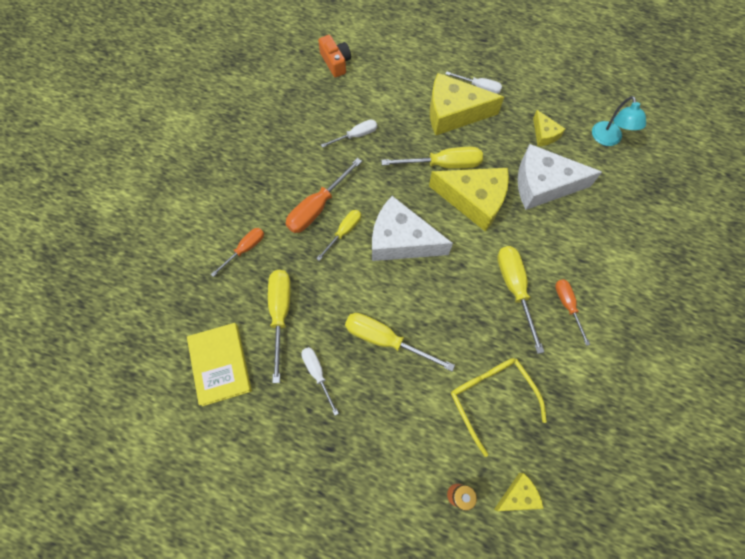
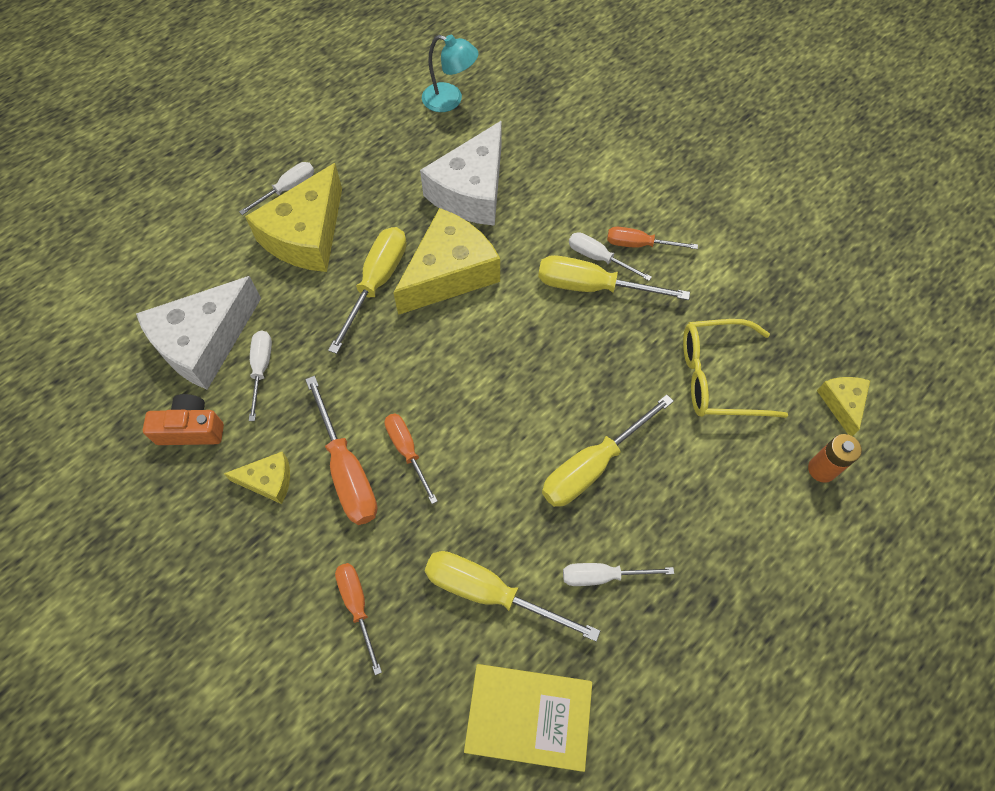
camera: 65 degrees left, 5 degrees down
yellow screwdriver [316,210,361,261] -> orange screwdriver [385,413,438,504]
orange camera [318,35,351,77] -> orange camera moved to [143,394,224,445]
white cheese [372,196,453,261] -> white cheese moved to [136,276,261,390]
yellow cheese [533,110,565,146] -> yellow cheese moved to [224,452,290,504]
none -> white screwdriver [569,232,652,281]

